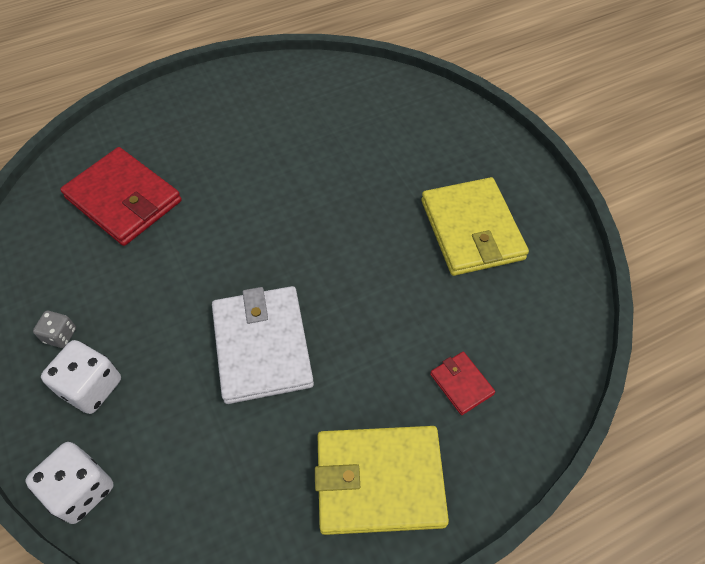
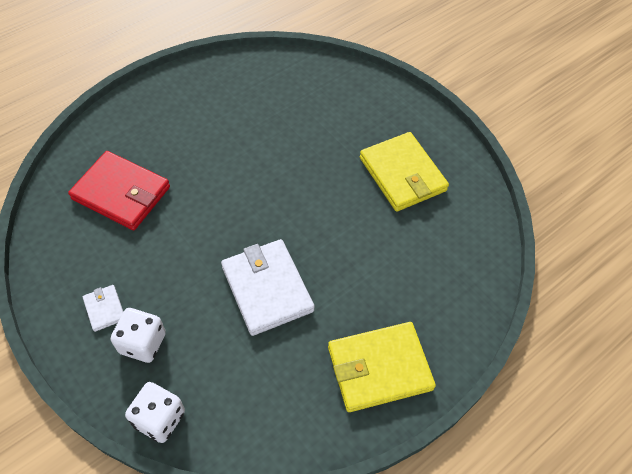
camera: 15 degrees left, 0 degrees up
grey dice [33,311,76,348] -> white wallet [83,285,123,332]
red wallet [430,352,495,415] -> none

